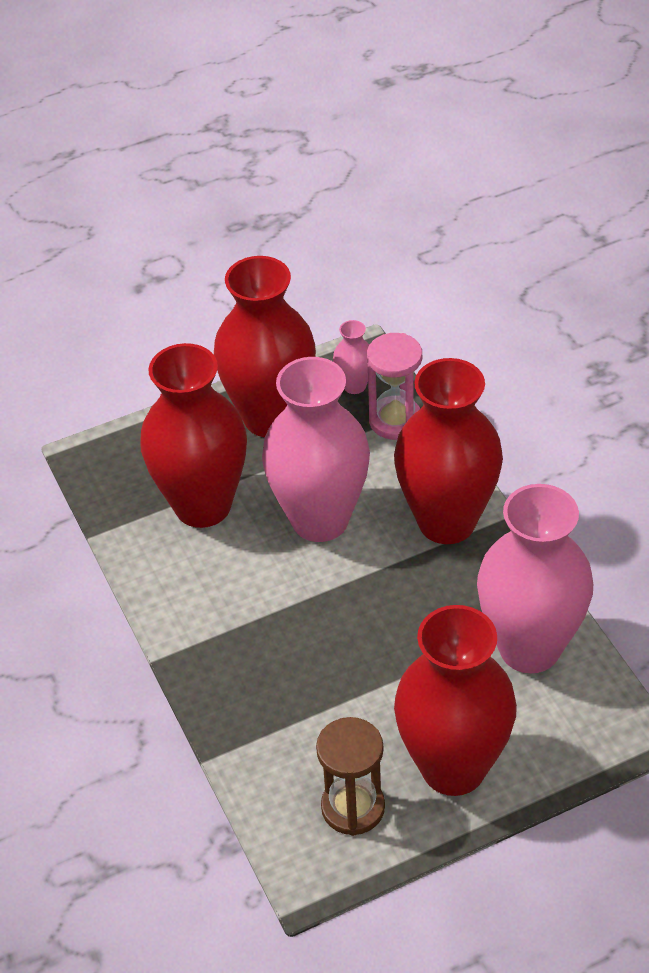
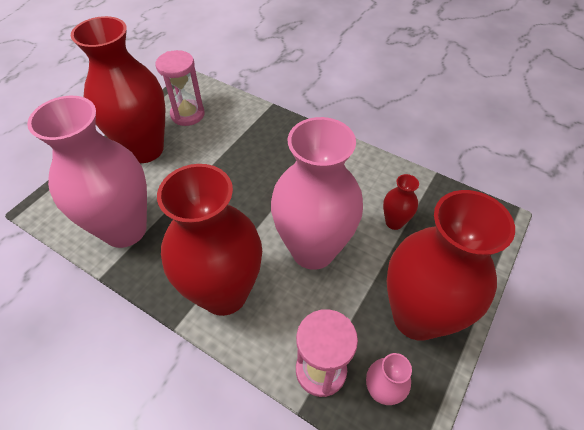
camera: 145 degrees right, 5 degrees up
red vase [140,343,247,528] -> red vase [383,174,419,230], size x0.42
brown hourglass [316,717,385,836] -> pink hourglass [155,50,205,126]

